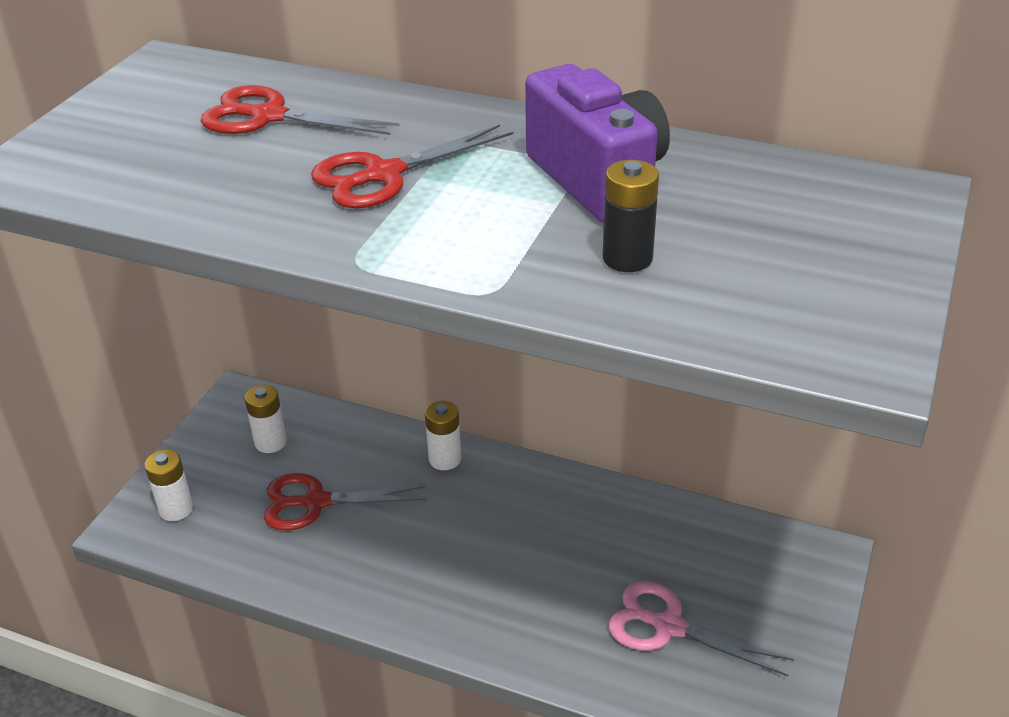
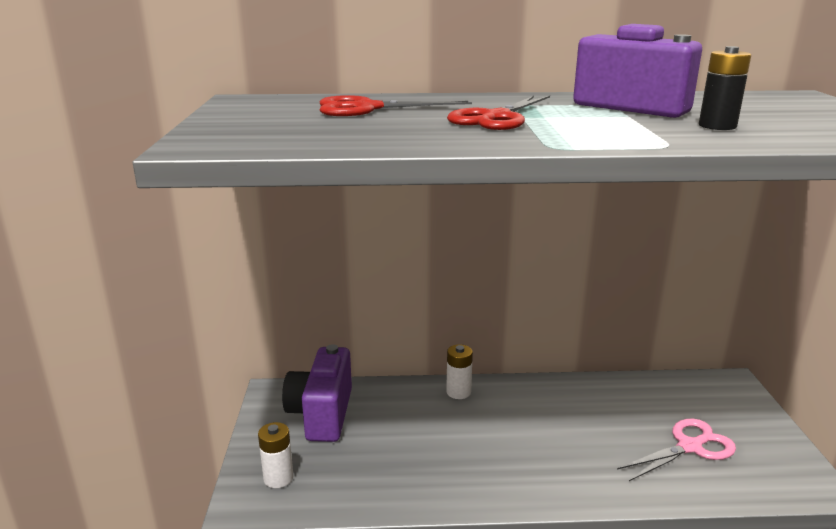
camera: 25 degrees left, 15 degrees down
white battery [245,385,287,453] -> purple camera [282,344,352,442]
red scissors [264,473,426,530] -> none
pink scissors [608,582,794,676] -> pink scissors turned 150 degrees clockwise [617,418,736,481]

